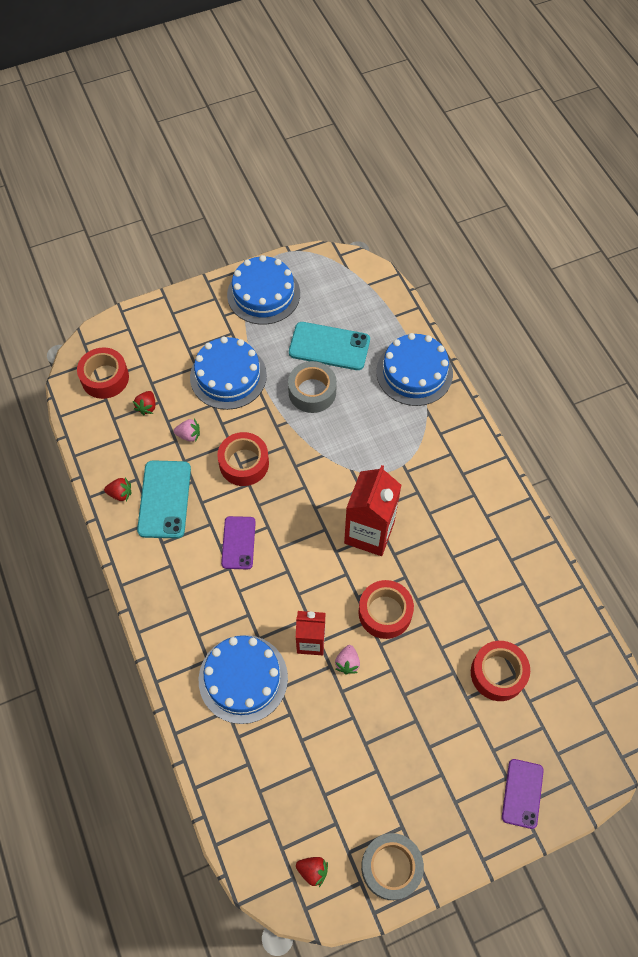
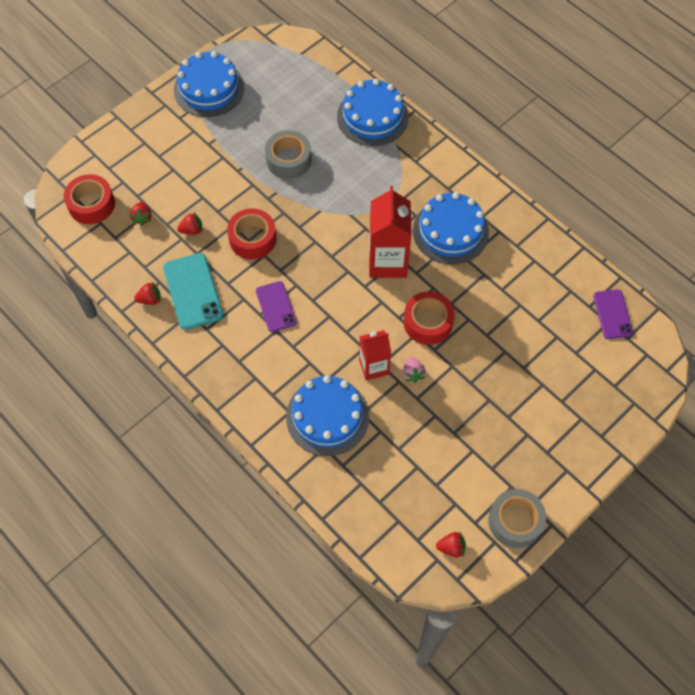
camera: 20 degrees left, 0 degrees up
pink strawberry [174,419,200,442] -> red strawberry [177,212,202,235]
blue cake [190,337,267,410] -> blue cake moved to [413,192,489,264]
turquoise phone [289,322,370,370] -> none
red tape [471,641,530,701] -> none
purple phone [502,759,544,829] -> purple phone moved to [593,289,633,339]

